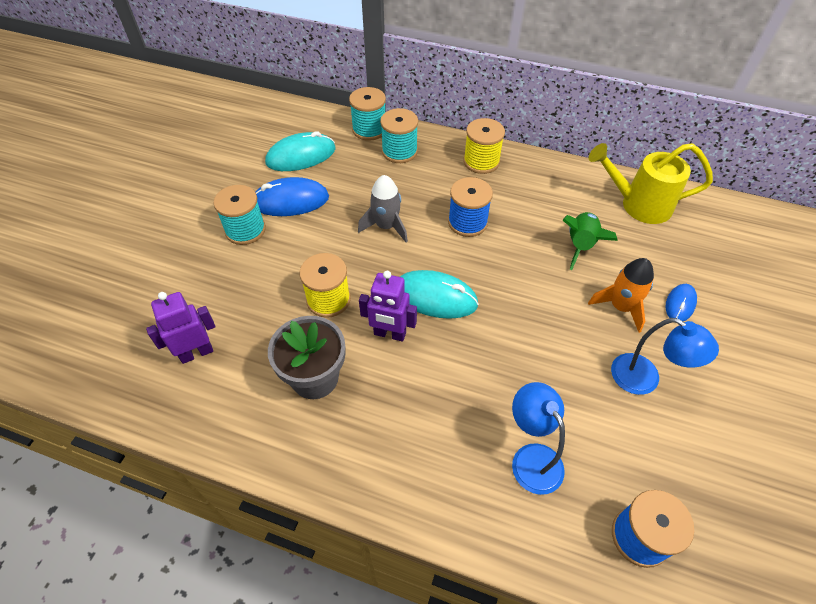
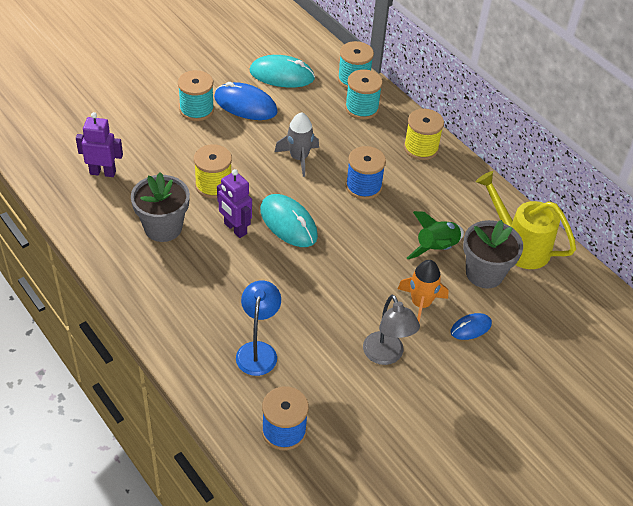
camera: 30 degrees right, 5 degrees down
blue lamp [611,318,719,395] -> grey lamp [363,295,420,365]
none -> grey flower pot [463,220,523,288]

